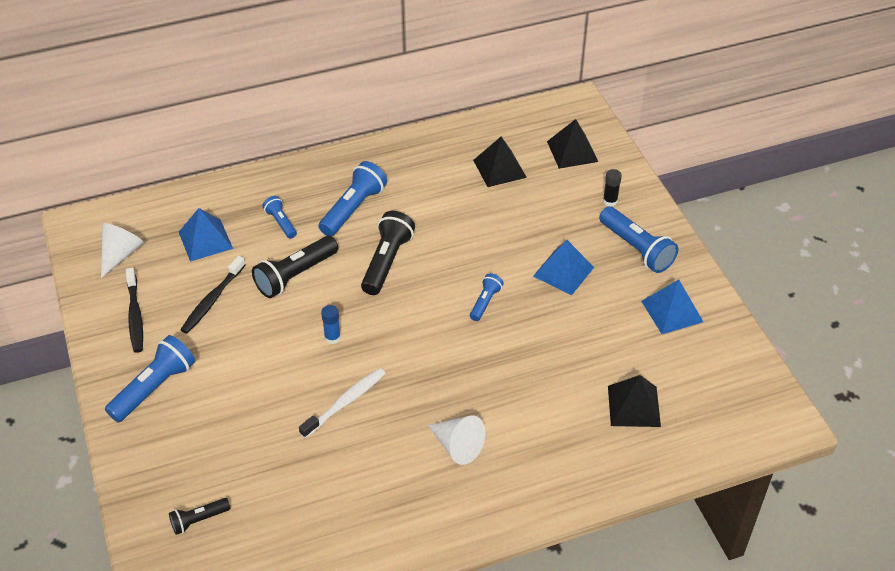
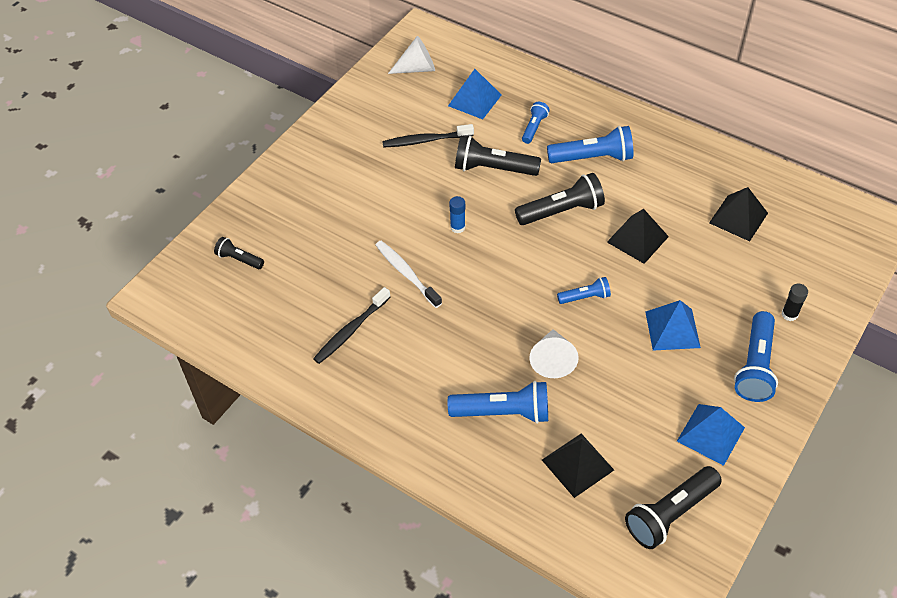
camera: 55 degrees right, 5 degrees up
blue flashlight [105,335,195,422] -> blue flashlight moved to [448,381,548,424]
black toothbrush [126,268,143,353] -> black toothbrush moved to [313,287,390,364]
white toothbrush [299,368,386,438] -> white toothbrush turned 135 degrees counterclockwise [376,241,442,308]
white cone [428,415,485,465] -> white cone moved to [529,329,579,378]
black pyramid [547,119,598,169] -> black pyramid moved to [607,209,669,264]
none -> black flashlight [625,466,722,549]

